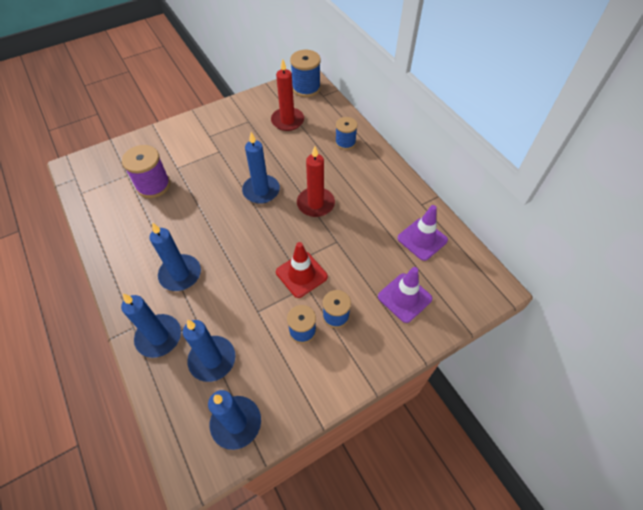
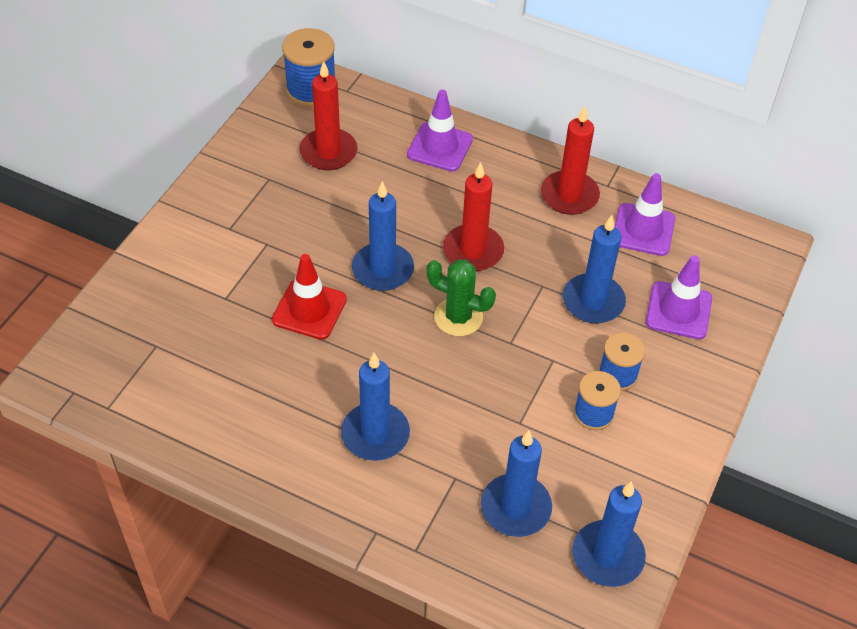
camera: 35 degrees left, 5 degrees down
blue candle [121,294,181,358] -> blue candle moved to [563,215,626,323]
purple spool [122,145,170,198] -> none
red traffic cone [276,242,328,298] -> red traffic cone moved to [272,254,347,340]
blue spool [335,117,358,150] -> purple traffic cone [407,90,473,171]
none -> green cactus [426,259,496,336]
none -> red candle [541,106,600,215]

